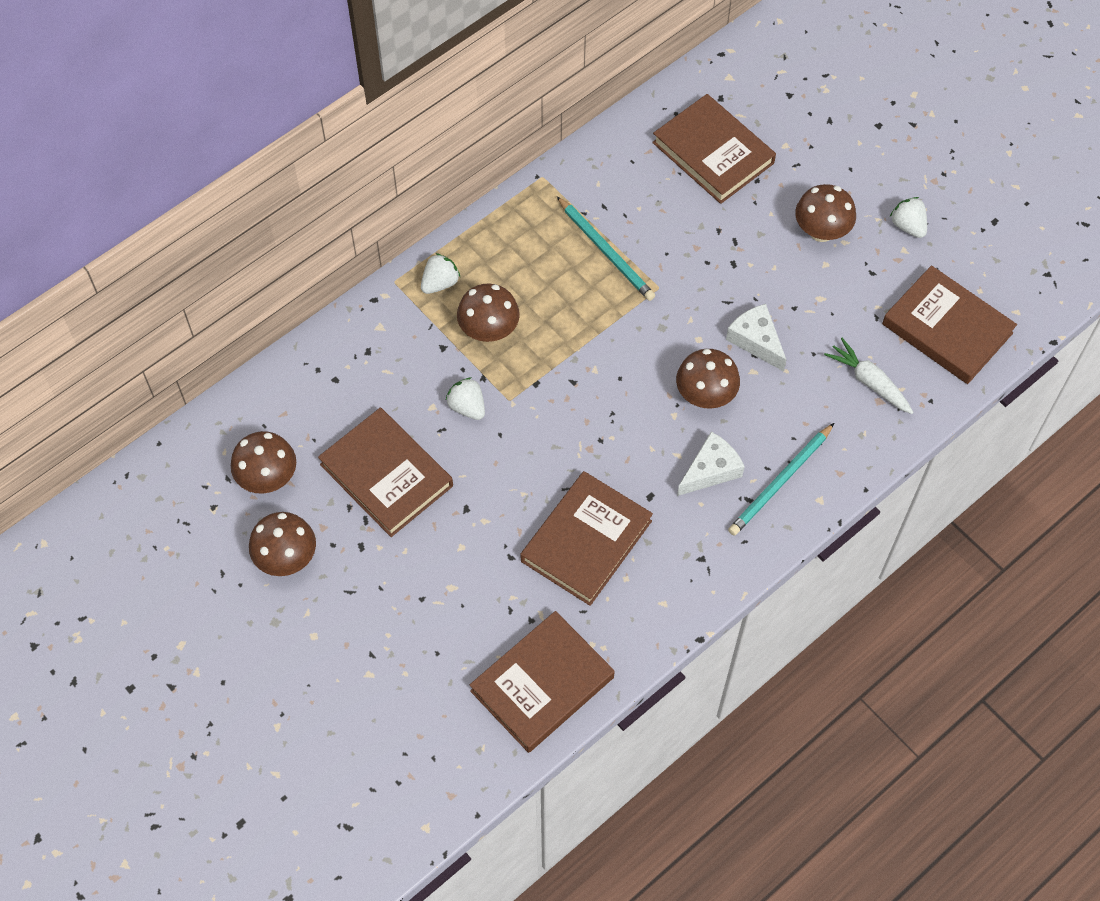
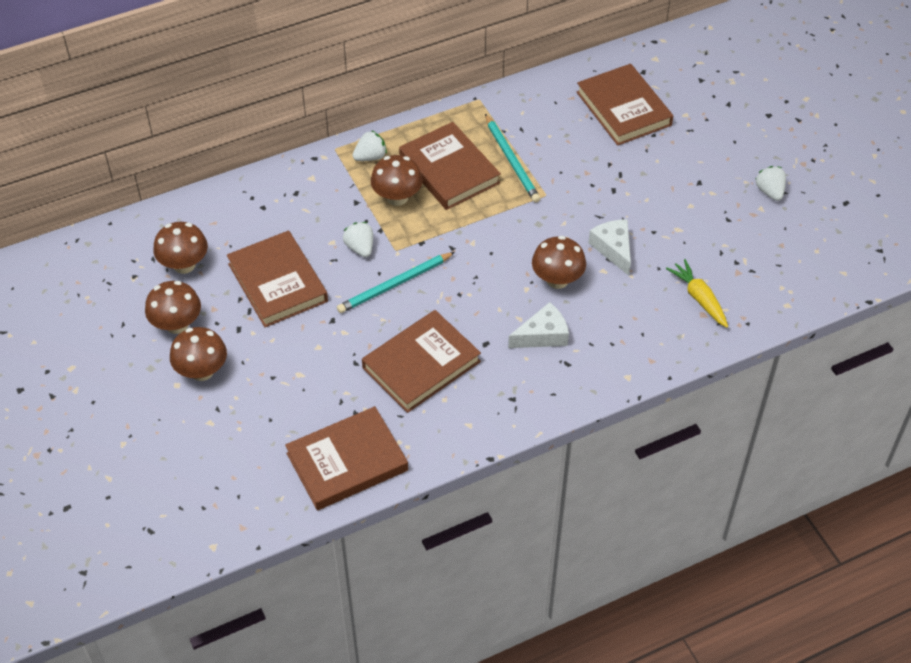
camera: 15 degrees right, 10 degrees down
turquoise pencil [728,423,834,536] -> turquoise pencil moved to [337,252,455,313]
brown mushroom [795,184,856,242] -> brown mushroom moved to [170,327,227,381]
white carrot [824,338,914,414] -> yellow carrot [666,259,728,328]
brown book [882,265,1017,384] -> brown book moved to [399,122,501,210]

